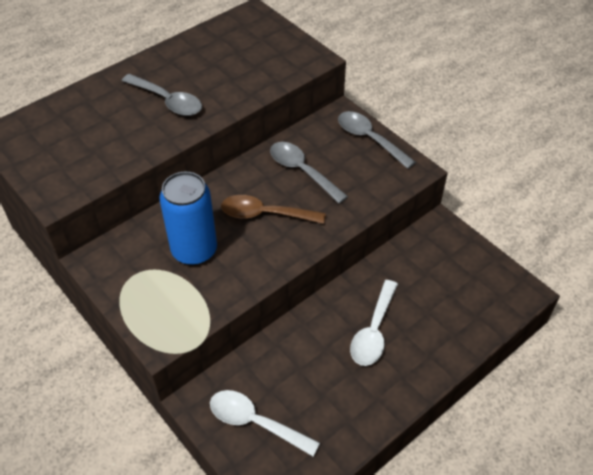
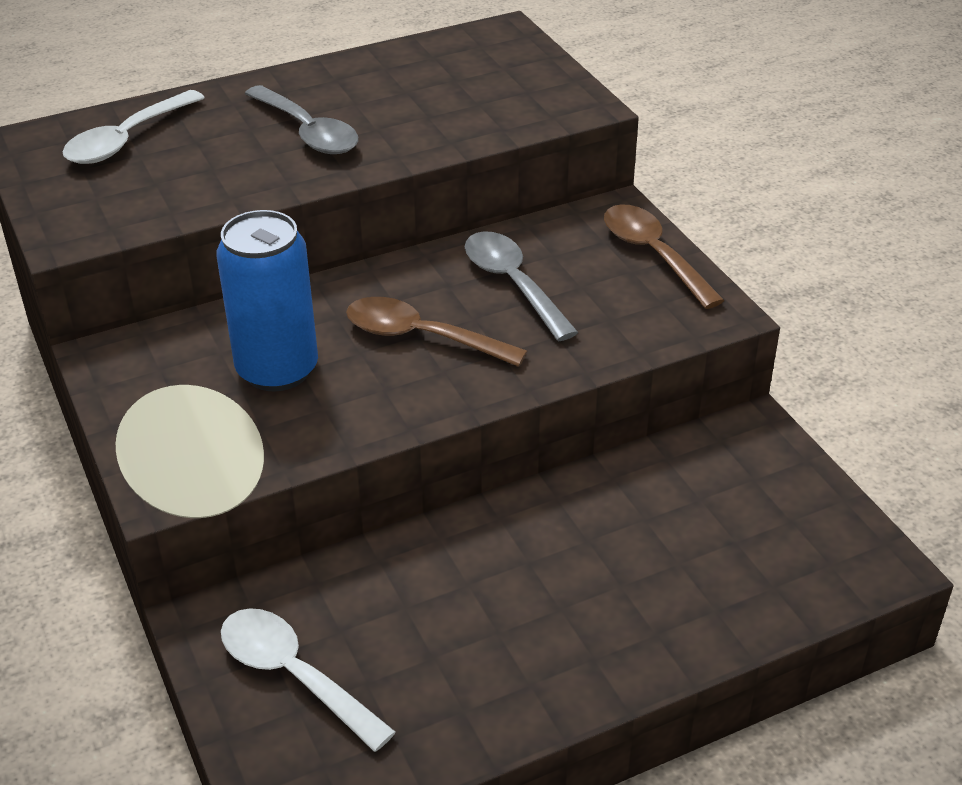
camera: 15 degrees right, 10 degrees down
grey spoon [338,111,416,169] -> brown spoon [604,204,725,309]
white spoon [350,280,398,366] -> white spoon moved to [63,90,205,164]

